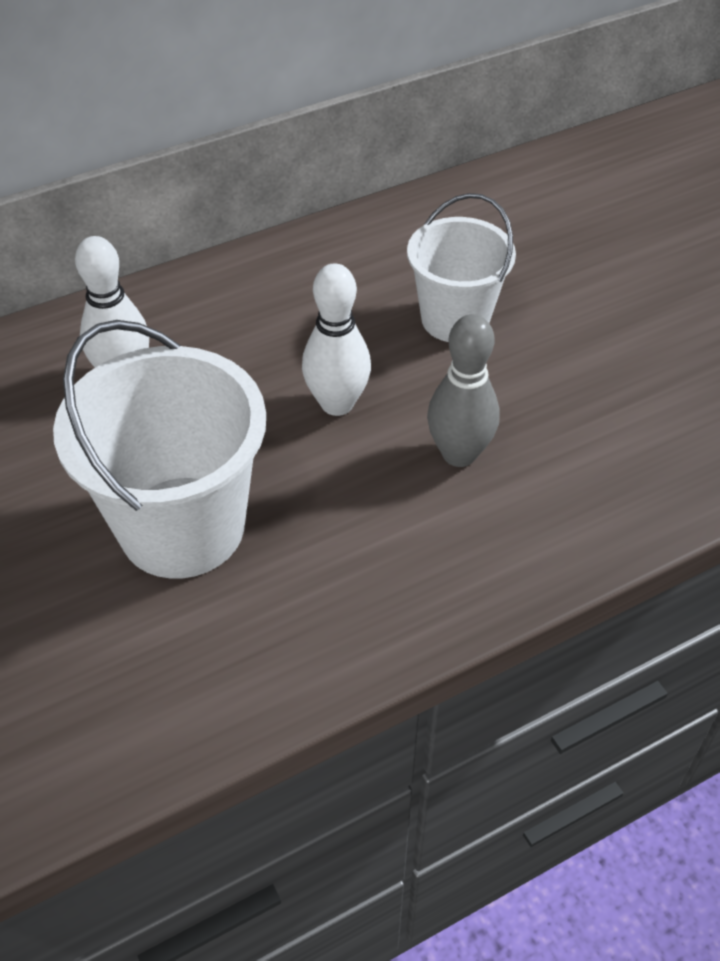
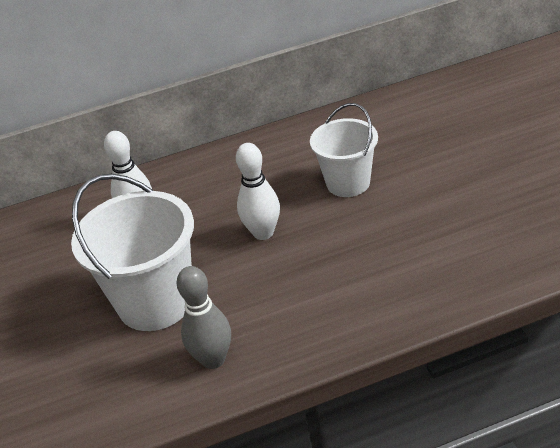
camera: 15 degrees right, 10 degrees down
grey bowling pin [427,314,500,467] -> grey bowling pin moved to [176,266,231,369]

